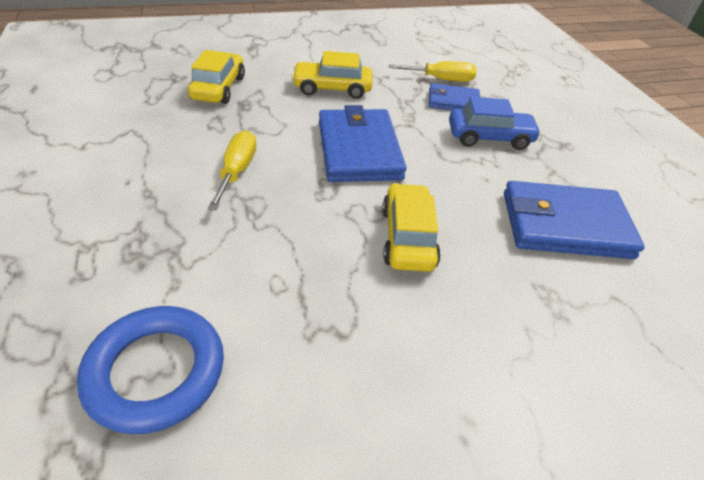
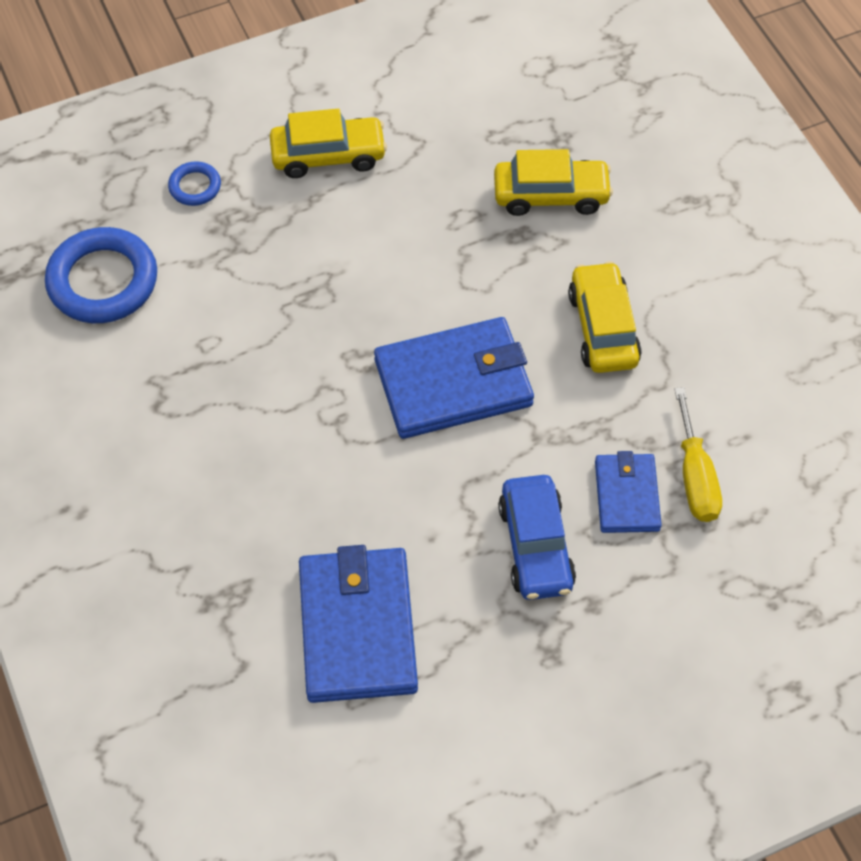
camera: 85 degrees right, 15 degrees up
yellow screwdriver [207,130,257,210] -> none
yellow car [382,183,441,272] -> yellow car moved to [270,109,387,178]
none -> blue ring [168,161,221,206]

